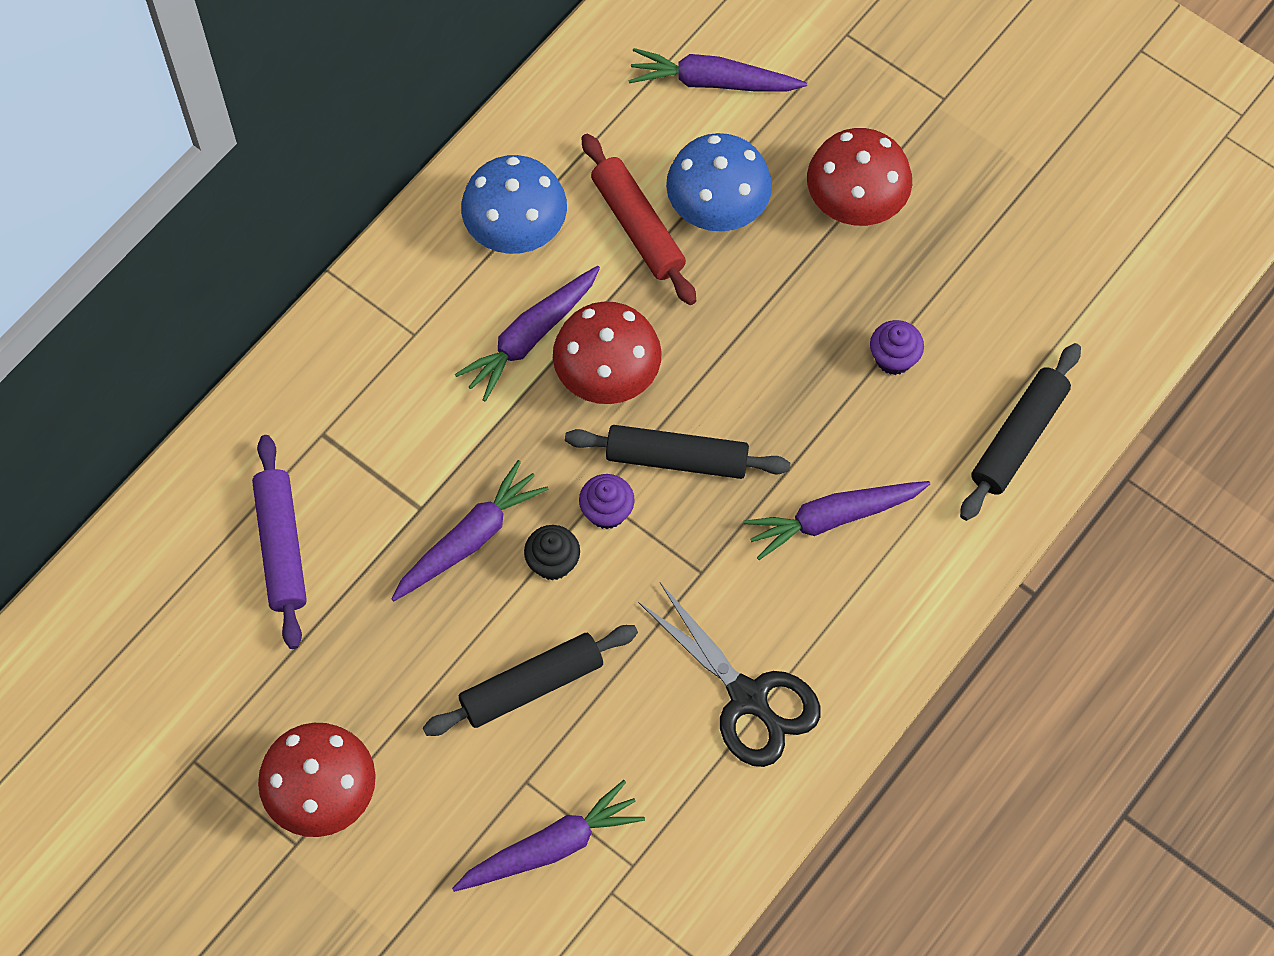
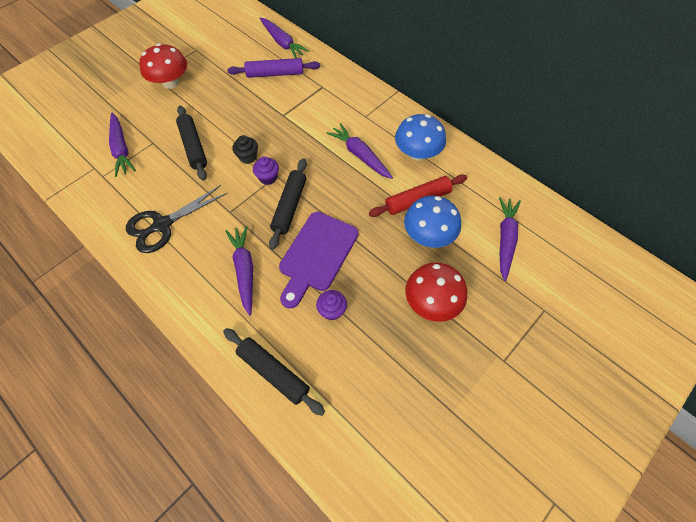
camera: 95 degrees right, 5 degrees down
purple carrot [392,460,548,601] -> purple carrot moved to [259,18,310,58]
red mushroom [553,302,662,404] -> none
none -> purple cutting board [279,212,358,308]

